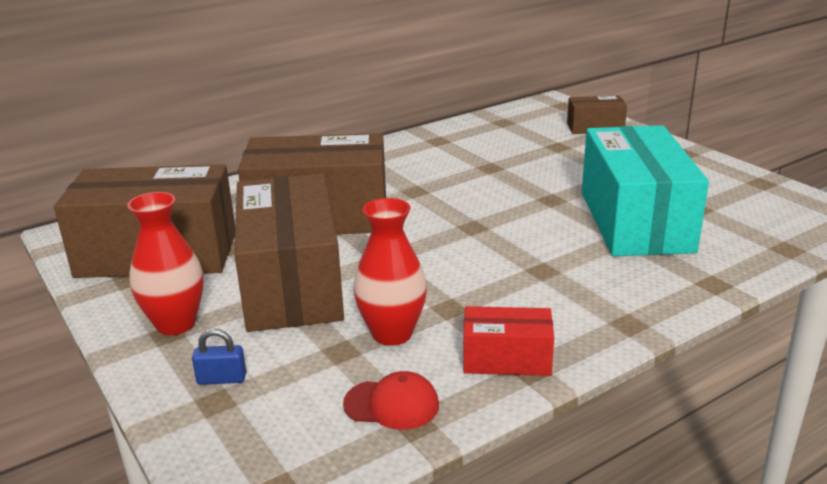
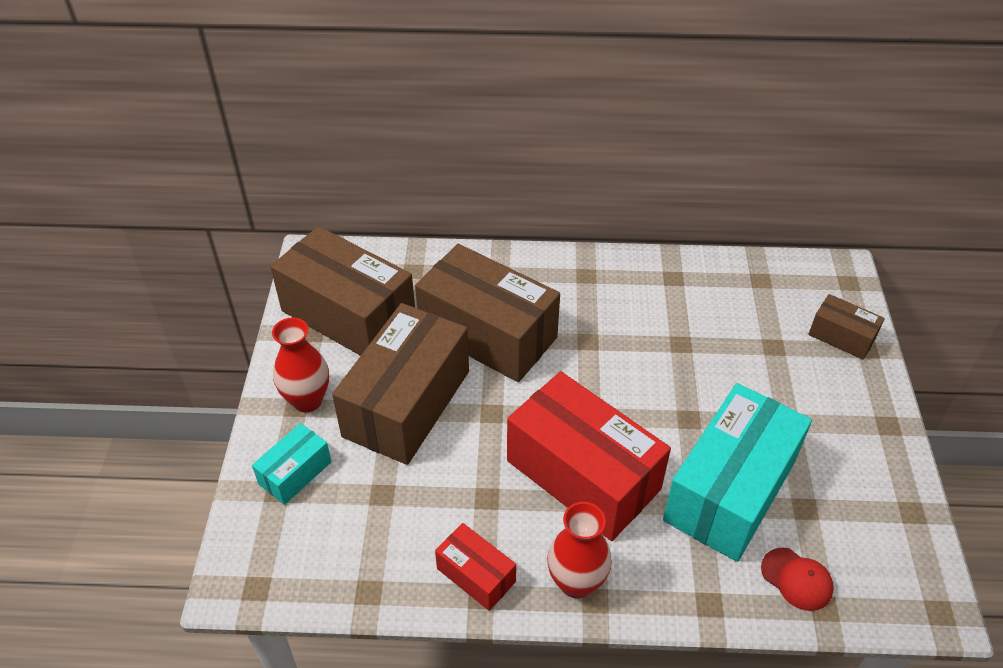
camera: 35 degrees right, 20 degrees up
blue padlock [192,329,246,385] -> turquoise box [252,423,332,505]
red cap [343,371,439,430] -> red cap moved to [761,548,834,611]
red vase [353,198,427,346] -> red vase moved to [547,502,612,598]
none -> red box [507,371,671,541]

